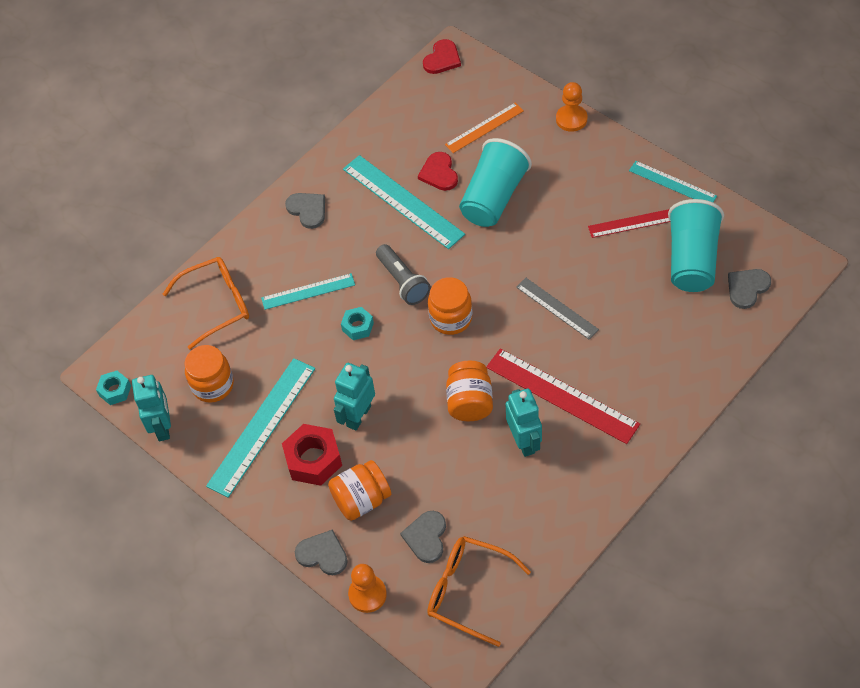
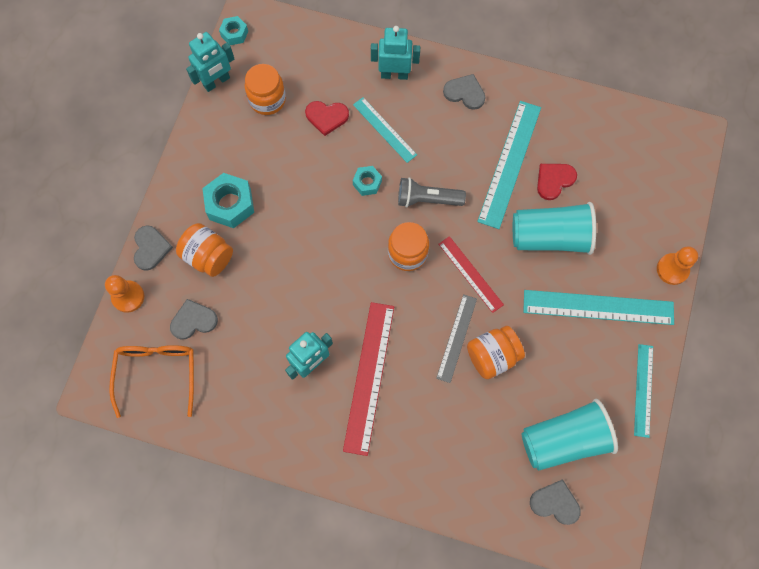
camera: 60 degrees right, 15 degrees up
orange glasses [163,257,249,349] -> none
turquoise ruler [206,358,315,498] -> turquoise ruler moved to [523,290,674,325]
red nut [282,424,342,486] -> turquoise nut [202,173,254,228]
grey heart [285,193,325,229] -> grey heart turned 90 degrees counterclockwise [443,74,486,110]
turquoise robot [334,363,375,431] -> turquoise robot moved to [371,26,420,80]
grey flashlight [376,244,431,305] -> grey flashlight turned 60 degrees clockwise [398,177,466,208]
red heart [423,39,461,74] -> red heart moved to [305,101,349,136]
orange ruler [445,103,524,153] -> none
orange jar [446,361,493,421] -> orange jar moved to [467,326,525,379]
red ruler [588,209,670,238] -> red ruler moved to [439,236,504,313]

